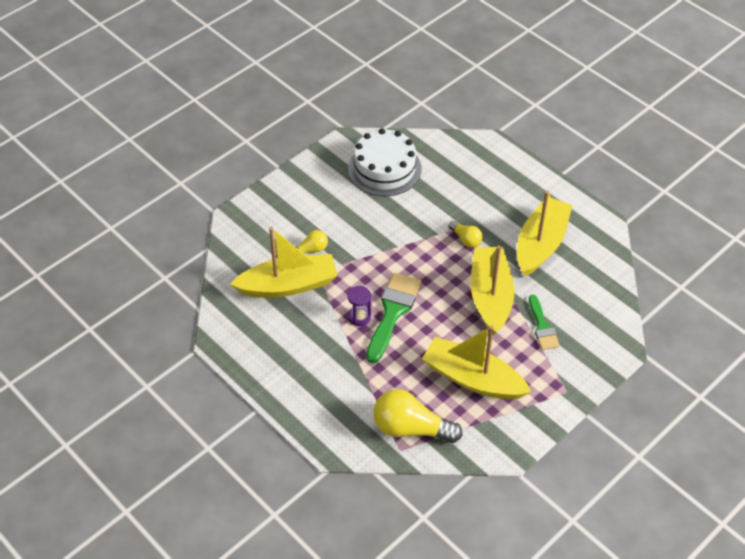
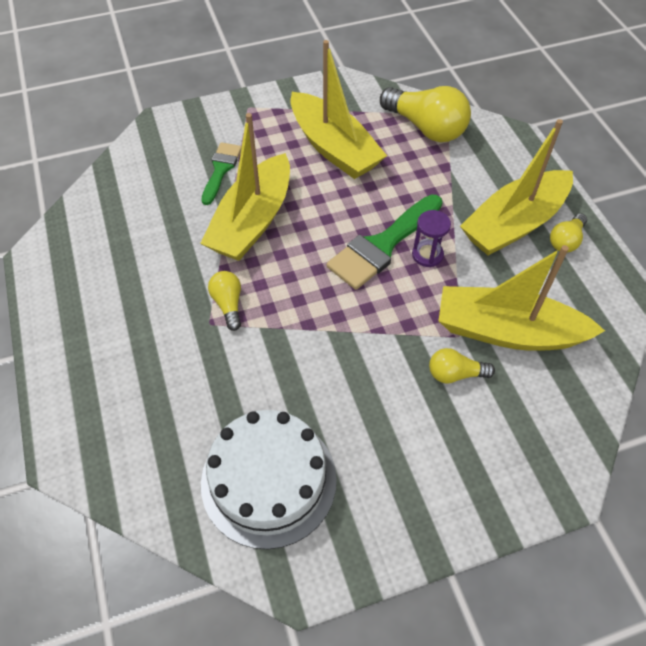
camera: 155 degrees left, 5 degrees up
yellow boat [517,191,573,276] -> yellow boat moved to [460,119,573,255]
none -> yellow light bulb [550,214,587,253]

